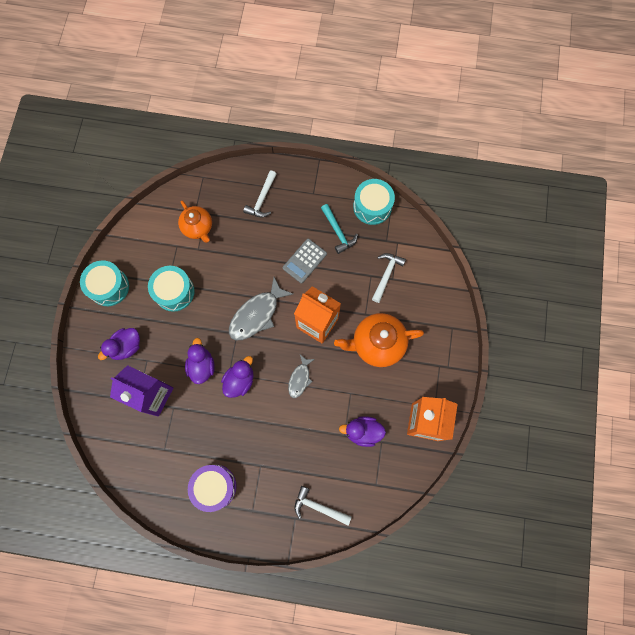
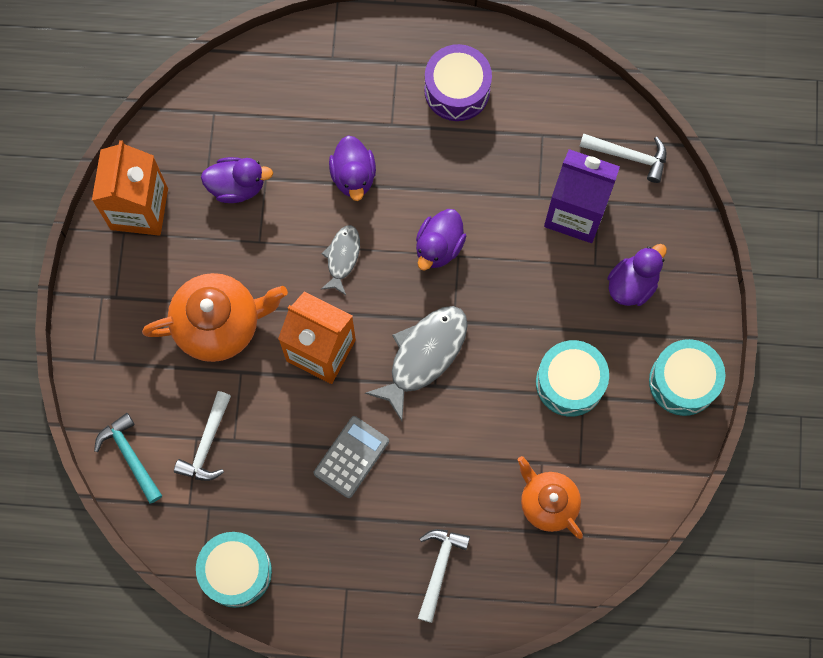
camera: 175 degrees right, 0 degrees up
purple duck [185,338,215,384] -> purple duck moved to [329,135,376,201]
white hammer [295,486,352,525] -> white hammer moved to [579,133,666,183]
turquoise hammer [321,204,358,254] -> turquoise hammer moved to [94,413,162,504]

